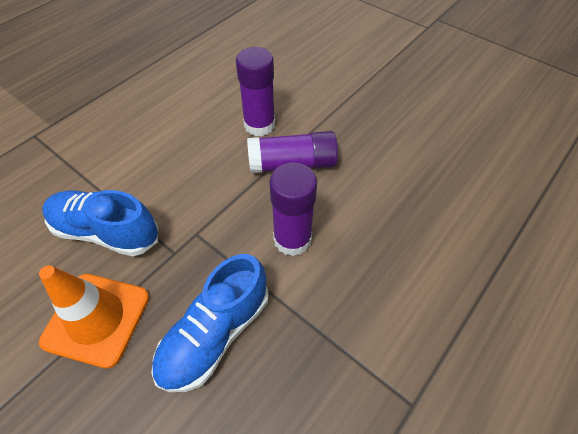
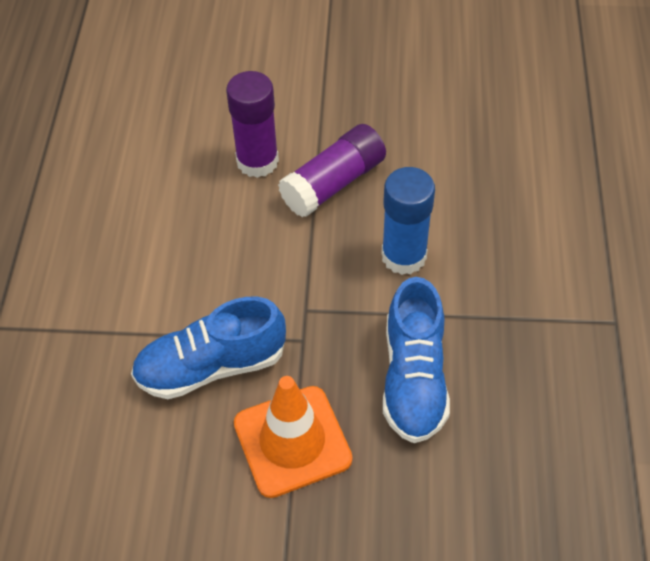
camera: 35 degrees left, 0 degrees up
purple glue stick [269,163,317,256] -> blue glue stick [381,167,435,275]

